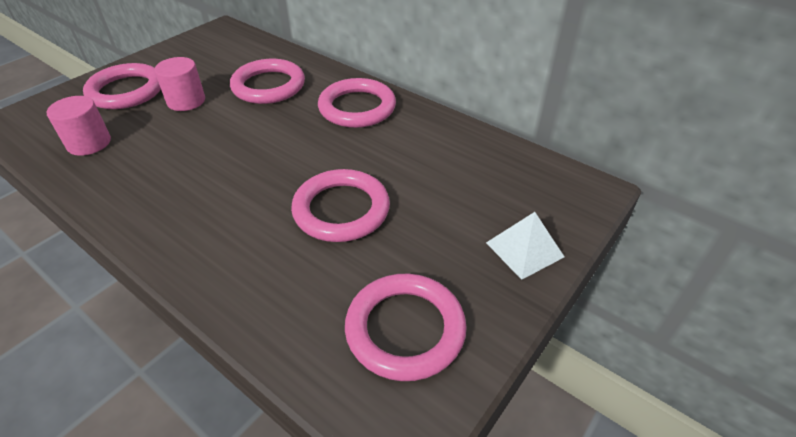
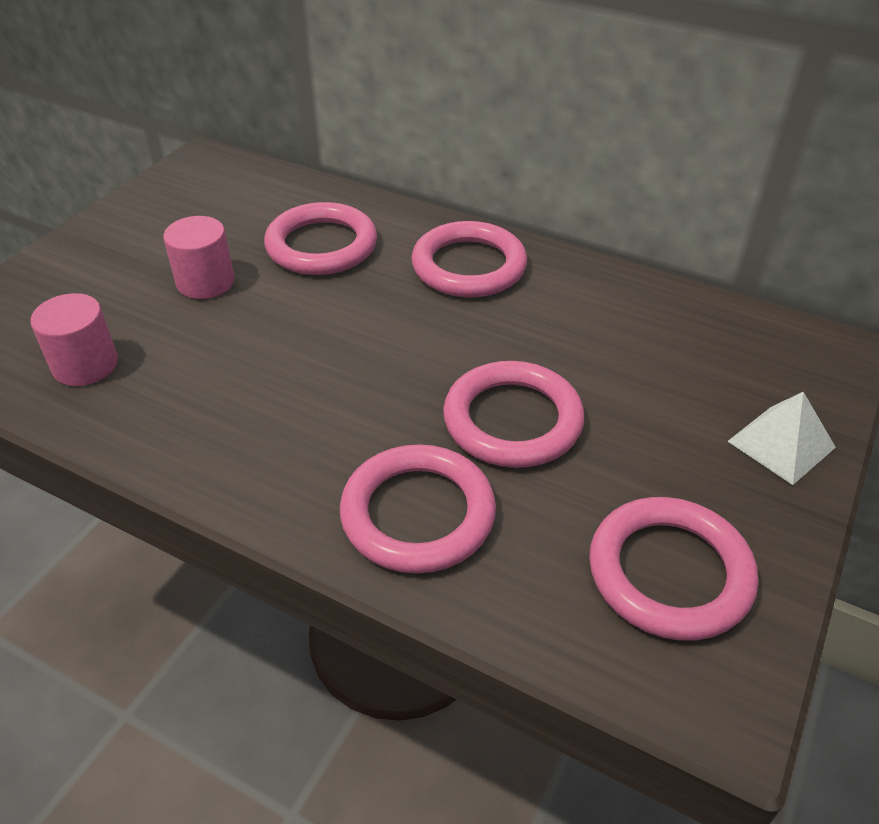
camera: 10 degrees left, 0 degrees up
pink ring [83,63,161,109] -> pink ring moved to [340,444,496,574]

